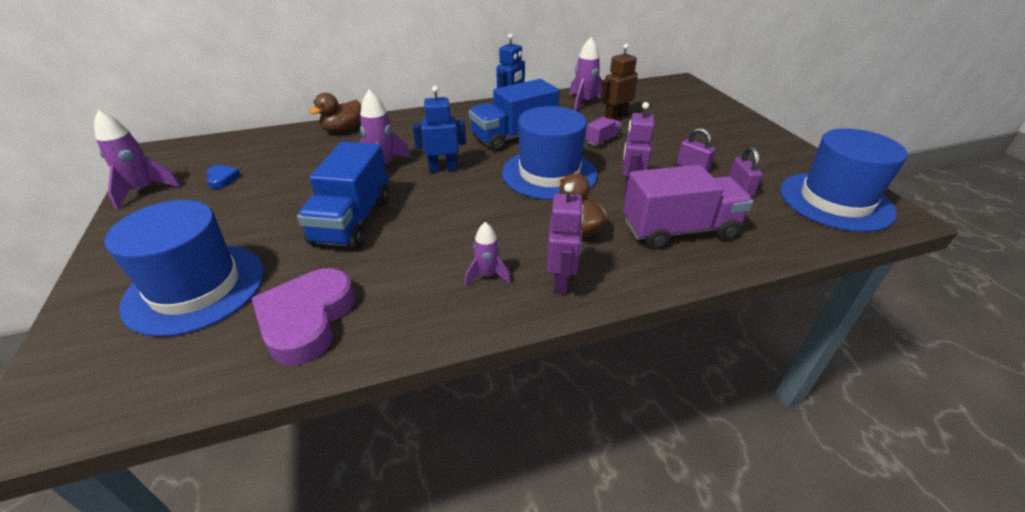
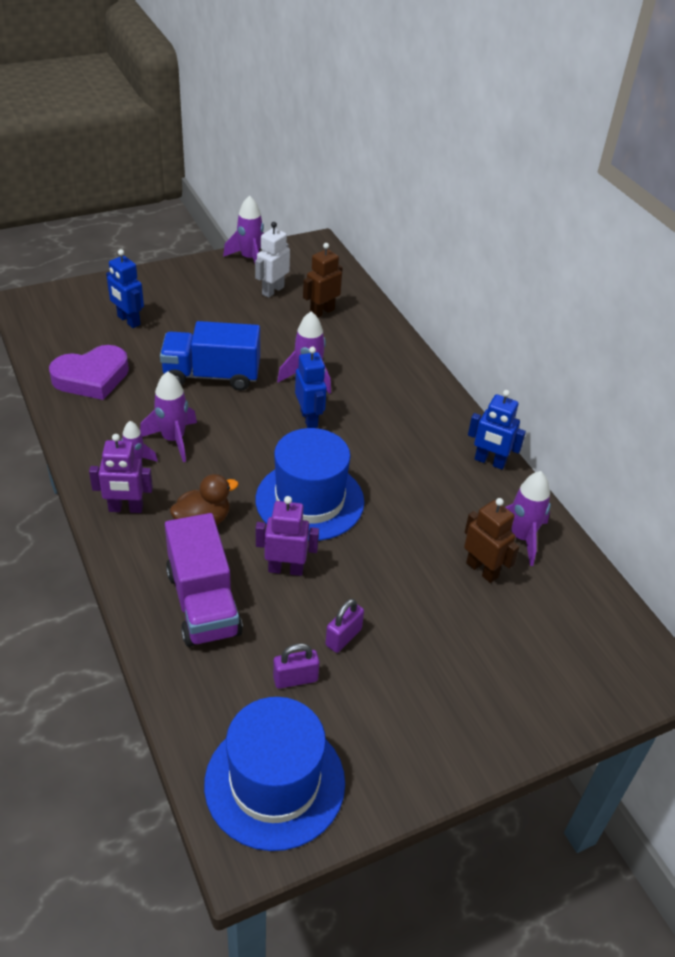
camera: 80 degrees right, 5 degrees up
blue hat [105,200,264,337] -> blue robot [106,249,144,328]
blue heart [206,165,241,189] -> white robot [255,222,290,298]
purple heart [252,268,355,365] -> purple heart turned 150 degrees clockwise [49,345,129,400]
brown duck [309,93,361,133] -> none
blue truck [469,79,560,152] -> none
purple truck [586,117,622,148] -> none
none -> purple rocket [140,371,197,462]
none -> brown robot [303,243,343,318]

